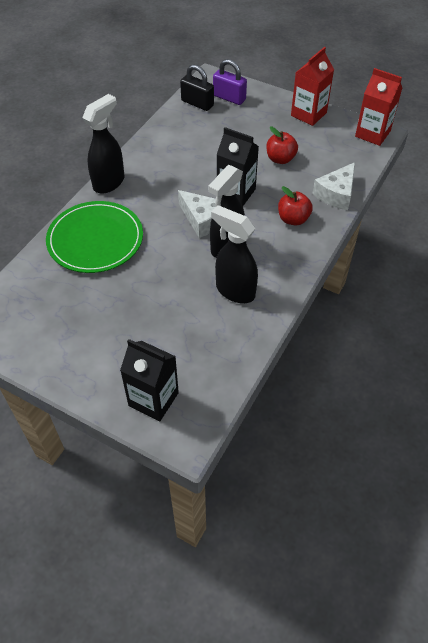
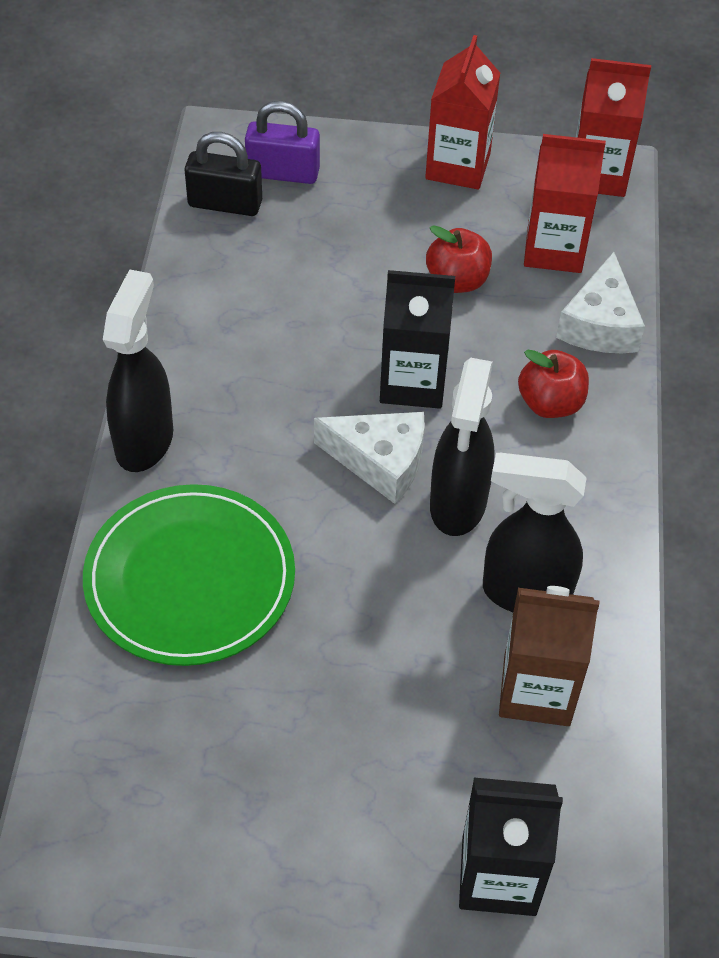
camera: 25 degrees left, 0 degrees up
none -> brown carton [499,586,599,726]
none -> red carton [524,134,606,273]

